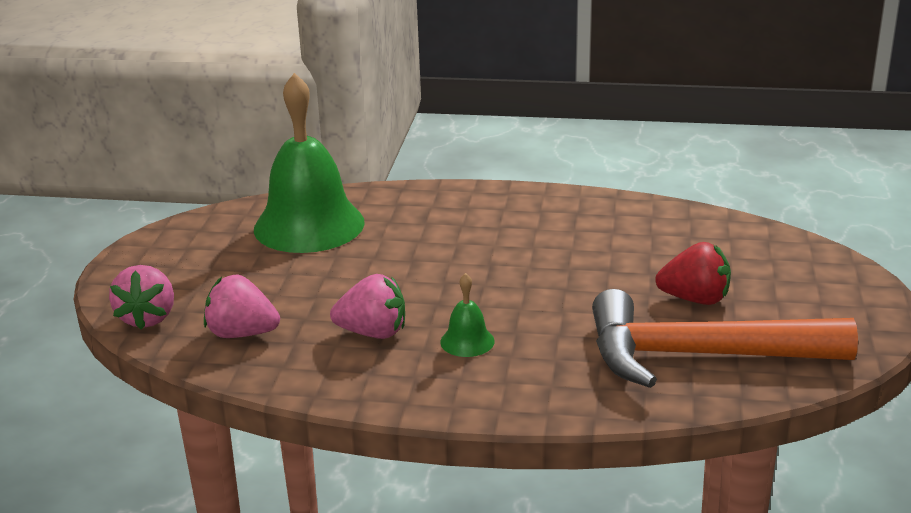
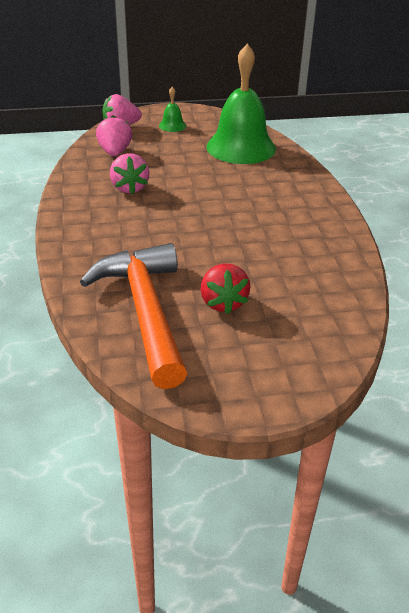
camera: 70 degrees right, 10 degrees up
green bell [440,273,495,357] -> green bell moved to [159,87,186,132]

